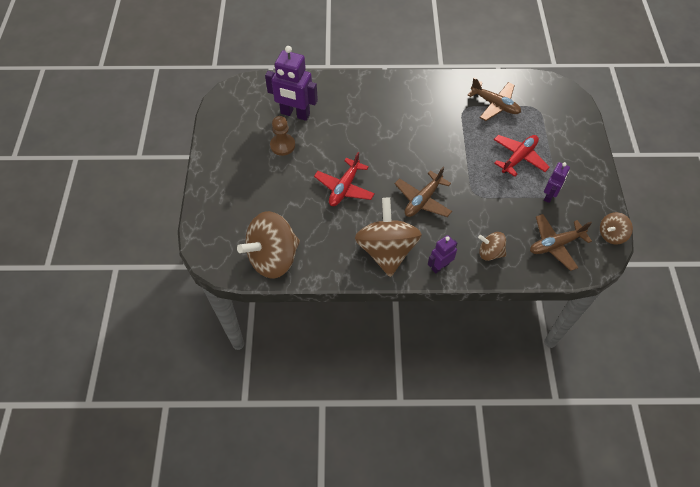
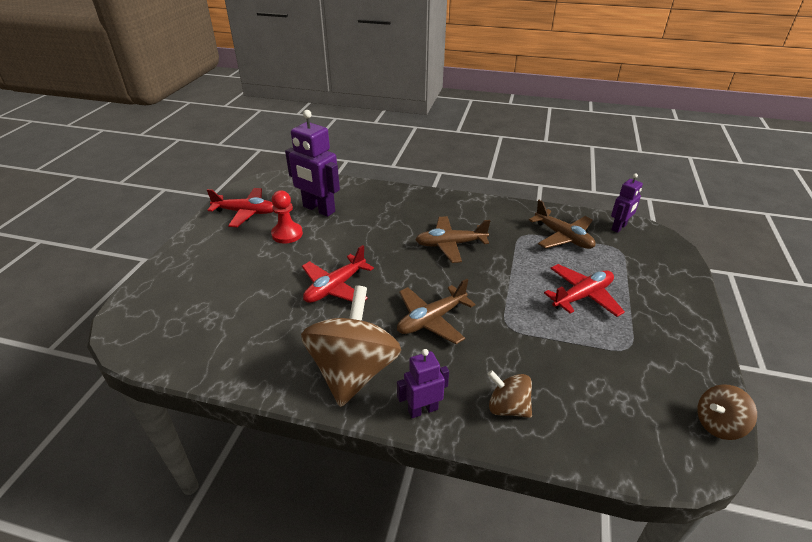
camera: 15 degrees right, 20 degrees down
brown spinning top [237,211,300,279] -> none
brown pawn [270,116,295,156] -> red pawn [271,190,303,244]
brown plane [530,214,592,271] -> brown plane moved to [415,216,490,263]
purple robot [544,162,570,203] -> purple robot moved to [611,173,643,233]
none -> red plane [207,188,273,227]

